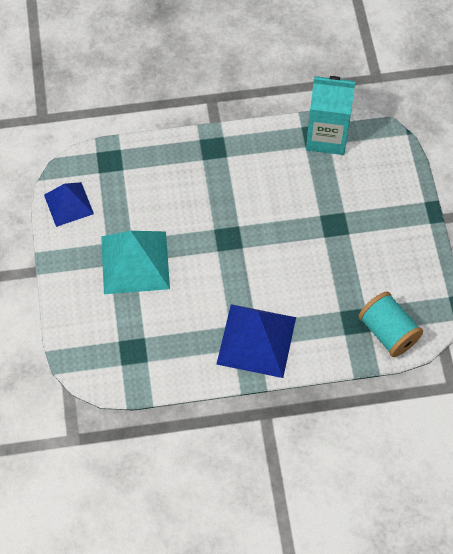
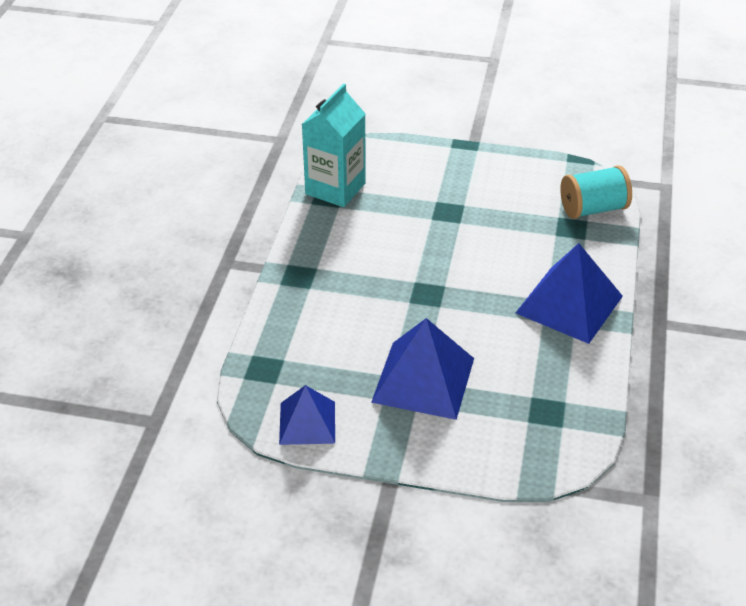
camera: 70 degrees left, 20 degrees down
turquoise pyramid [101,231,170,294] -> blue pyramid [371,318,474,420]

